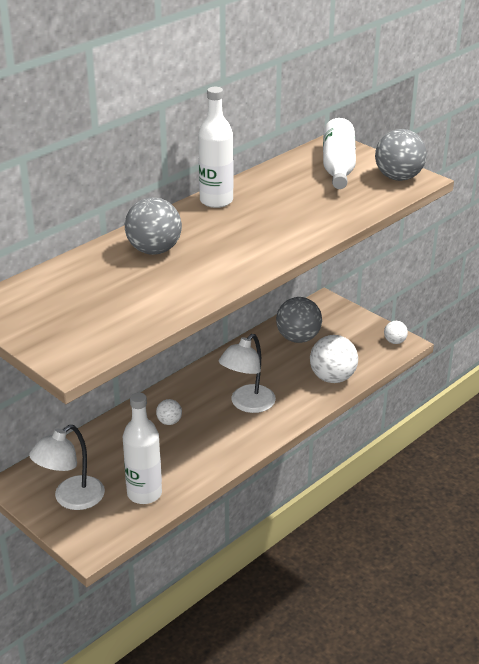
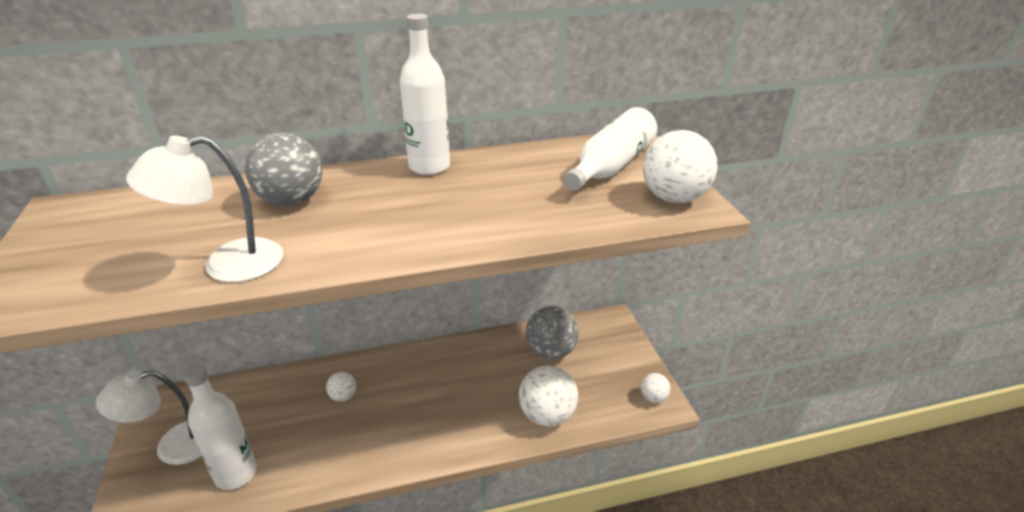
camera: 30 degrees right, 0 degrees up
white lamp [219,334,276,413] -> white lamp moved to [126,135,283,282]
grey ball [375,129,427,181] -> white ball [643,130,717,203]

